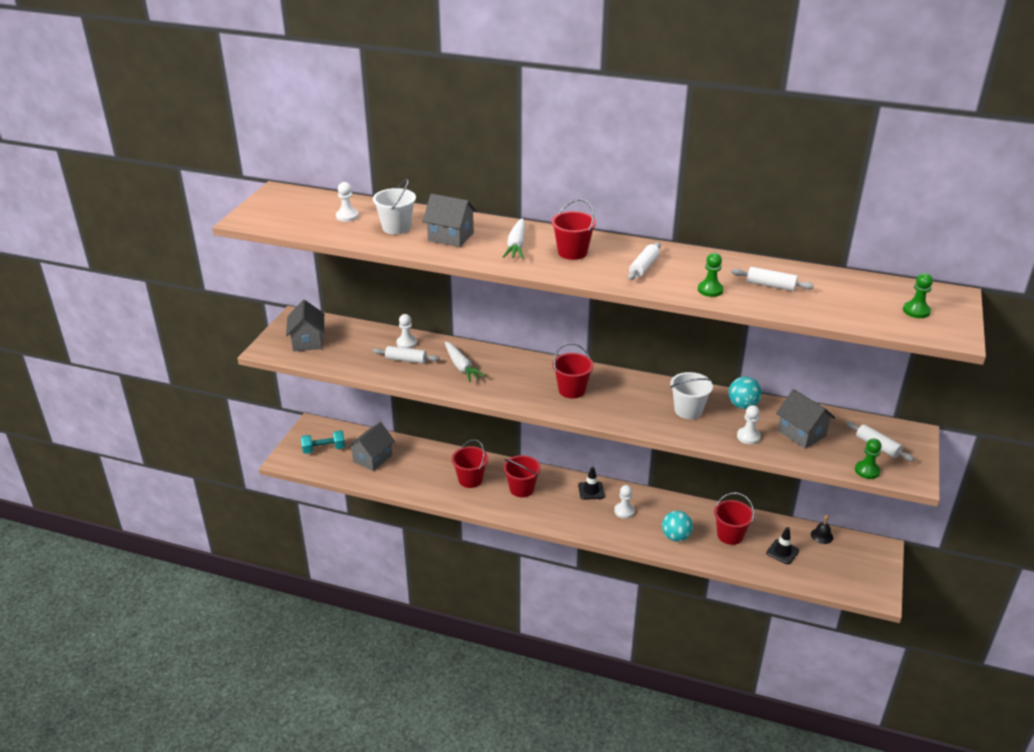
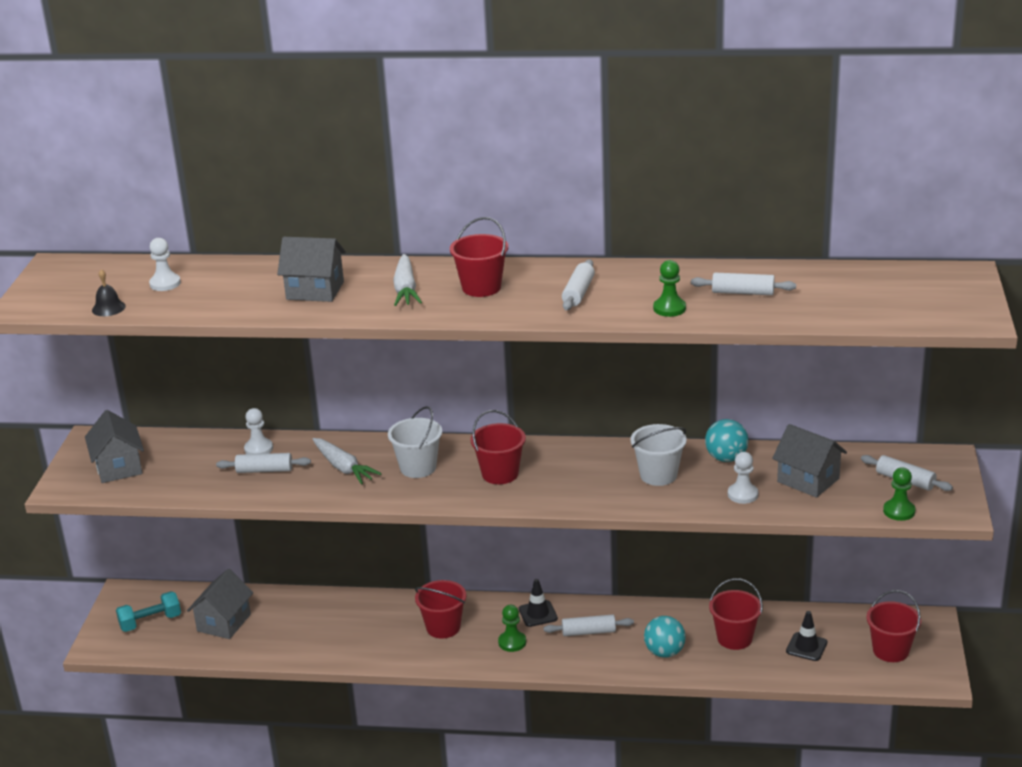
camera: 10 degrees left, 5 degrees down
white bucket [373,179,416,235] -> white bucket moved to [388,406,442,478]
red bucket [452,439,488,488] -> red bucket moved to [866,590,921,662]
white pawn [614,485,635,519] -> white rolling pin [544,614,634,636]
black bell [811,515,833,544] -> black bell moved to [92,269,126,316]
green pawn [903,273,933,318] -> green pawn moved to [498,605,526,652]

